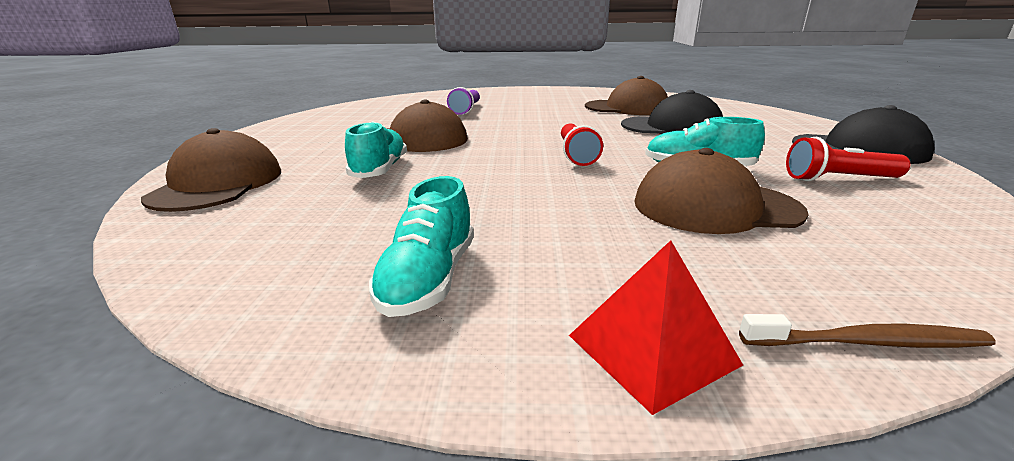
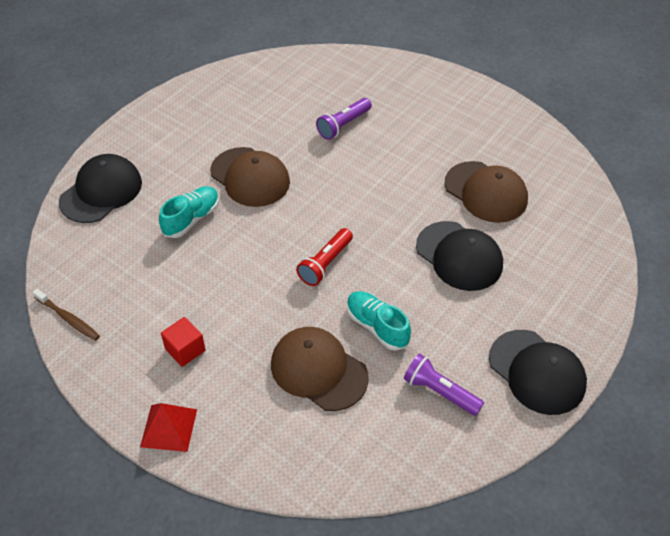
camera: 35 degrees right, 25 degrees up
brown cap [141,128,281,212] -> black cap [59,154,142,223]
turquoise shoe [369,176,474,317] -> none
brown toothbrush [739,314,996,348] -> brown toothbrush moved to [32,289,100,341]
red flashlight [786,137,910,181] -> purple flashlight [404,354,484,416]
none -> red cube [161,317,206,367]

